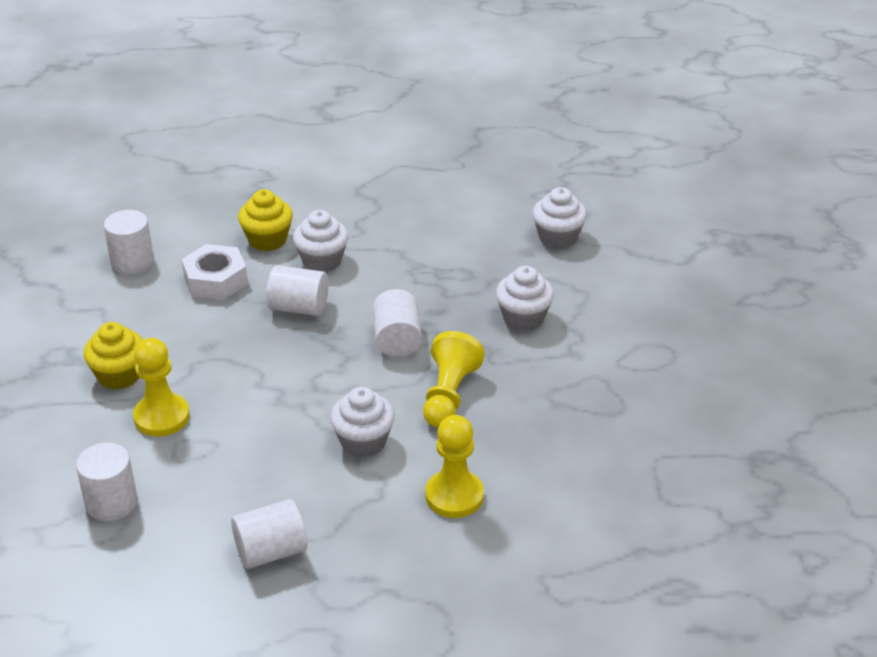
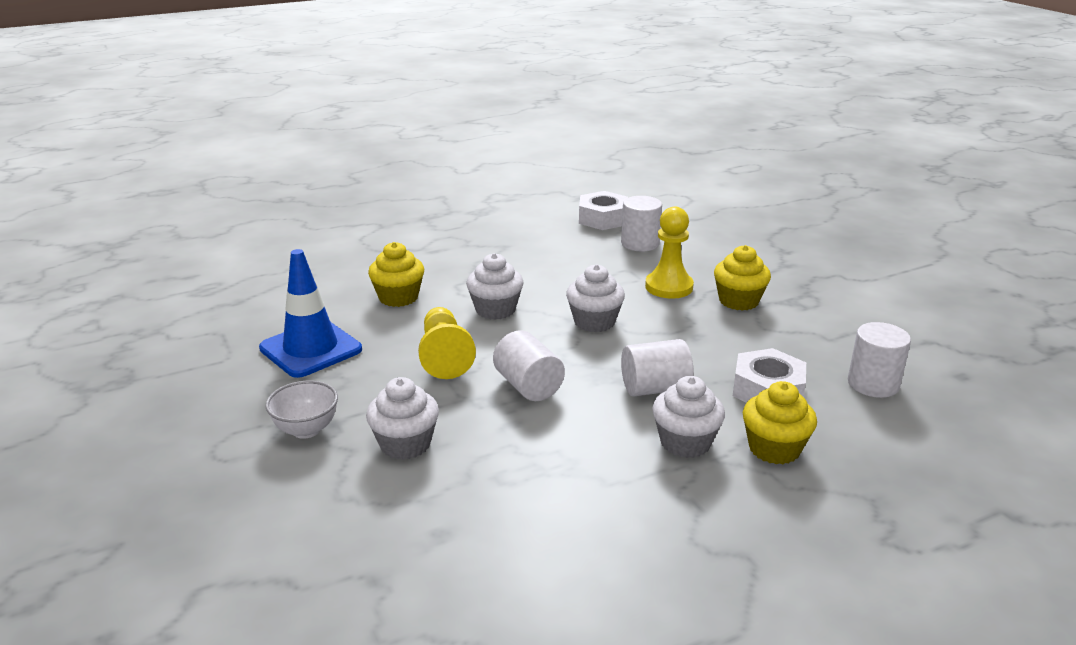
camera: 155 degrees right, 10 degrees down
white cylinder [231,499,307,569] -> none
yellow pawn [425,415,484,518] -> yellow cupcake [368,242,424,307]
white cupcake [533,187,587,249] -> white cupcake moved to [566,264,625,332]
none -> blue traffic cone [259,249,362,378]
none -> white bowl [265,381,338,439]
none -> white nut [579,191,628,230]

